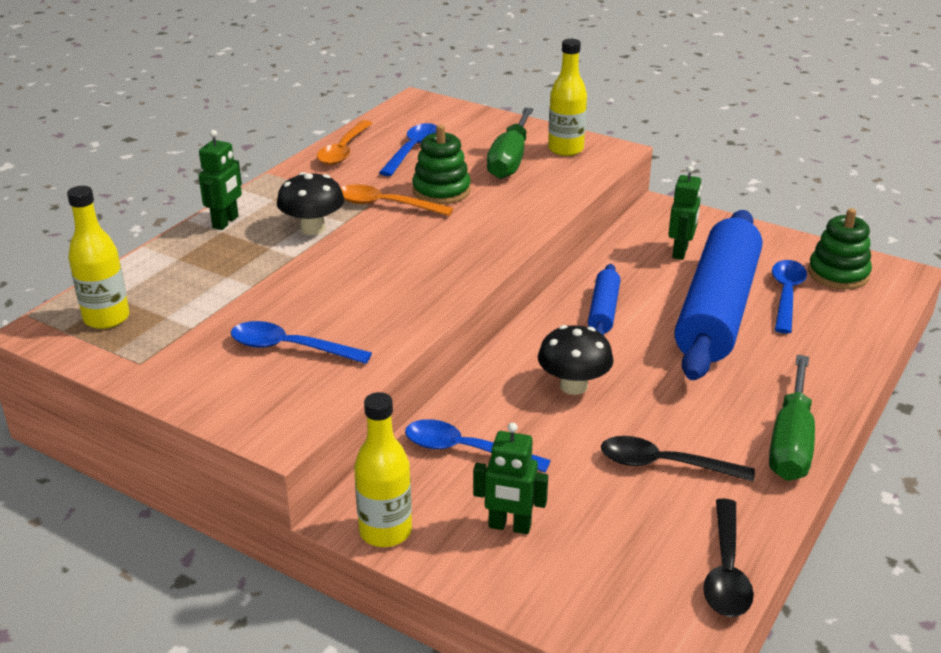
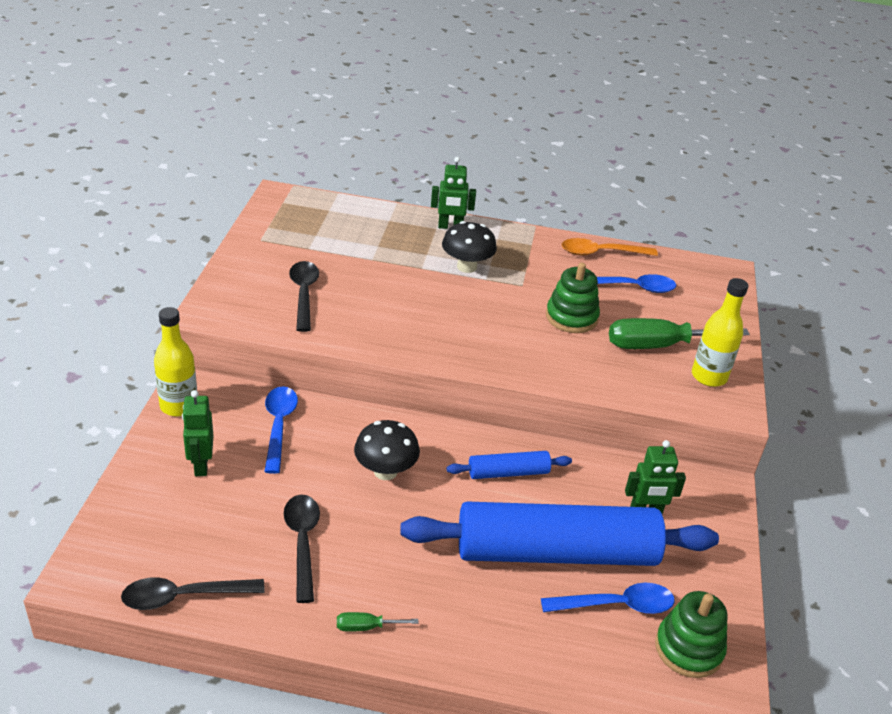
camera: 65 degrees right, 5 degrees up
yellow bottle [67,186,130,329] -> none
blue spoon [231,321,372,364] -> black spoon [289,261,319,332]
orange spoon [341,185,453,216] -> none
green screwdriver [769,355,815,481] -> green screwdriver [337,612,419,632], size x0.45

